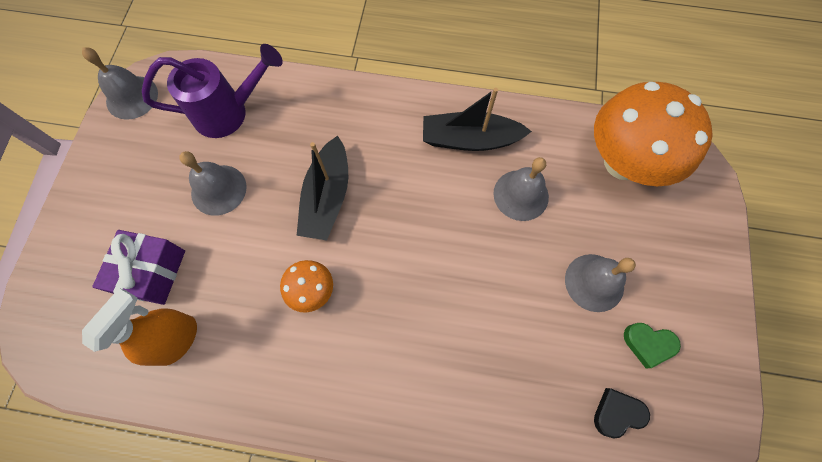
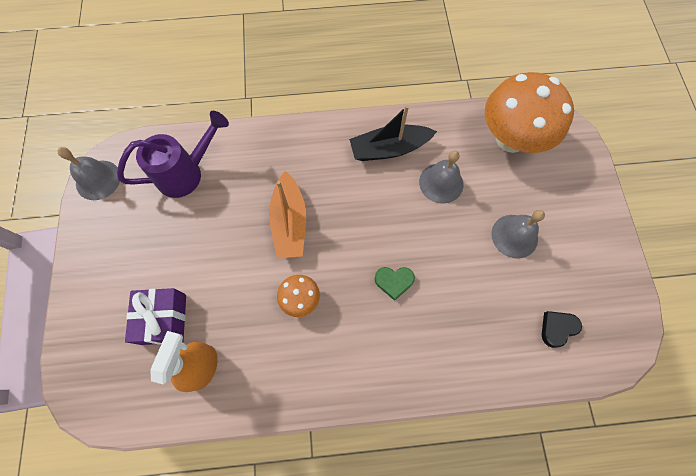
camera: 15 degrees left, 0 degrees up
grey bell [179,151,247,216] -> none
black boat [296,136,348,240] -> orange boat [269,171,306,259]
green heart [624,323,681,368] -> green heart moved to [375,267,415,301]

